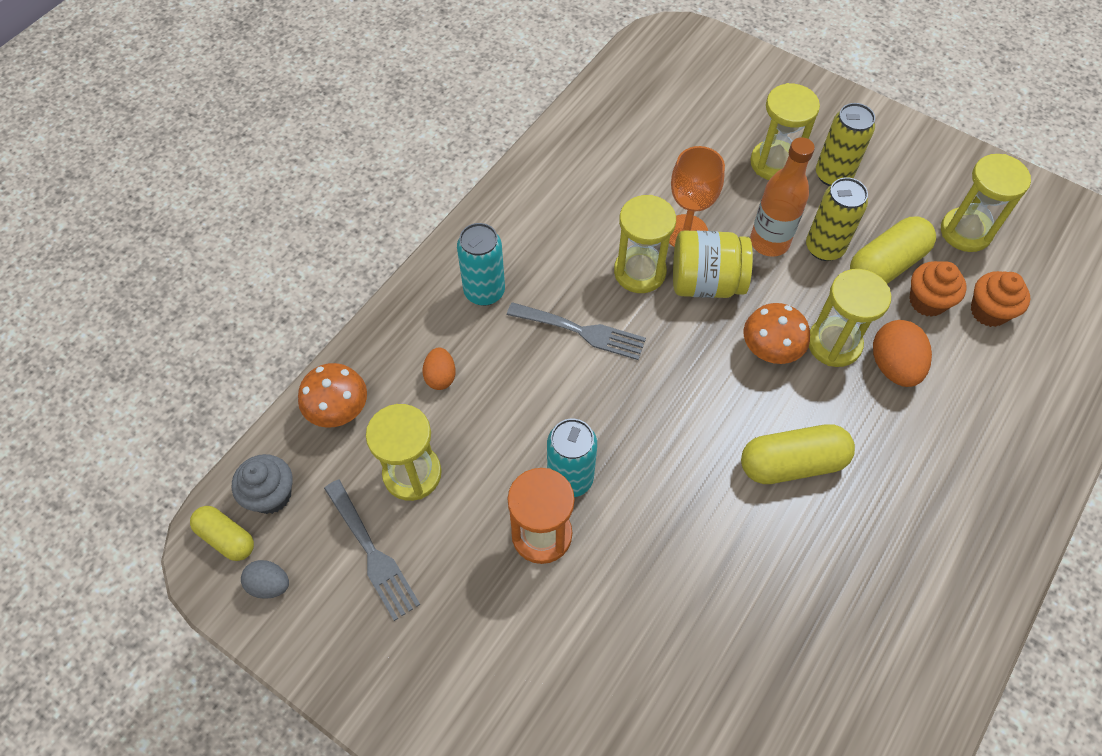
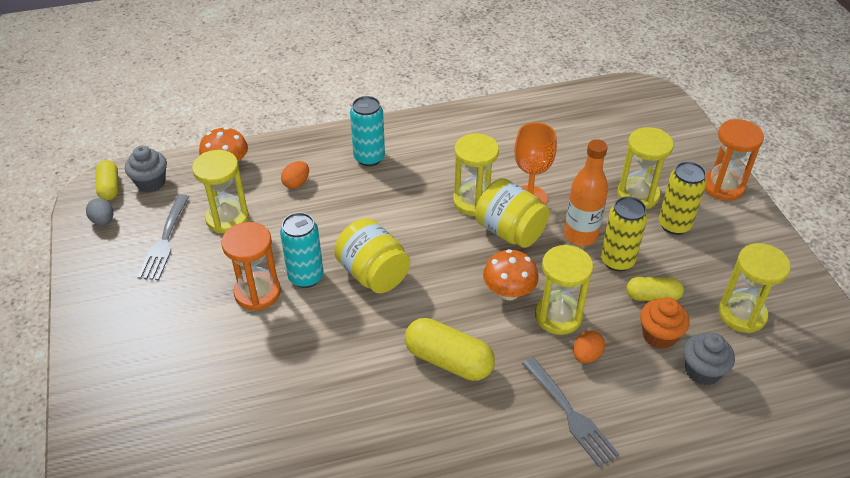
camera: 40 degrees right, 15 degrees down
grey fork [507,302,646,360] -> grey fork moved to [522,357,619,467]
yellow capsule [850,217,936,284] -> yellow capsule [626,277,684,301], size x0.62
orange egg [873,320,932,387] -> orange egg [573,330,605,363], size x0.61
orange cupcake [971,271,1030,327] -> grey cupcake [684,333,735,386]
none -> yellow jar [334,218,410,293]
none -> orange hourglass [705,119,764,201]

